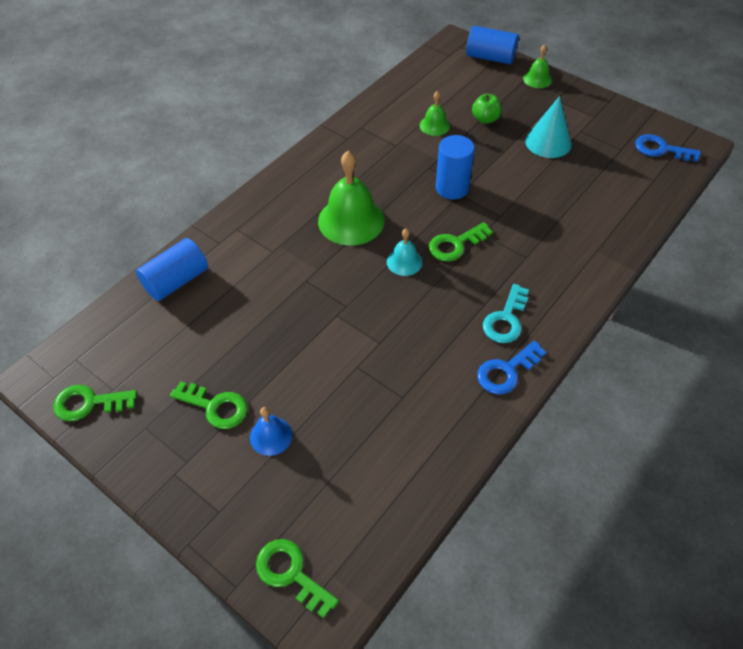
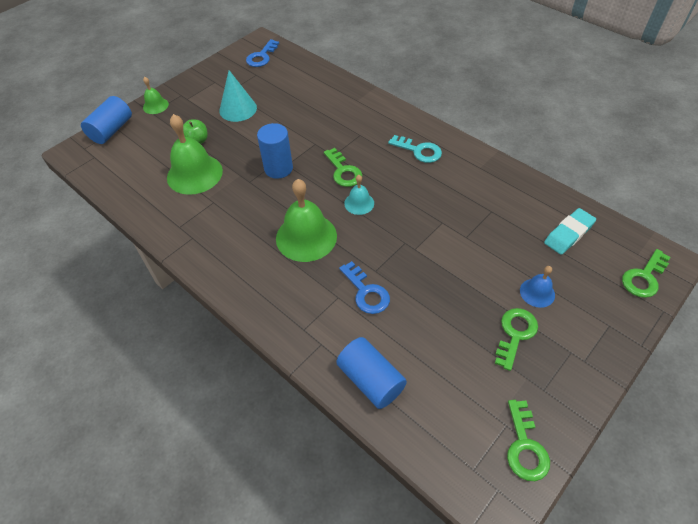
camera: 85 degrees left, 0 degrees up
green bell [419,91,450,136] -> green bell [167,114,223,195], size x1.95
blue key [477,341,546,394] -> blue key moved to [339,261,390,314]
none -> turquoise eraser [544,208,596,255]

